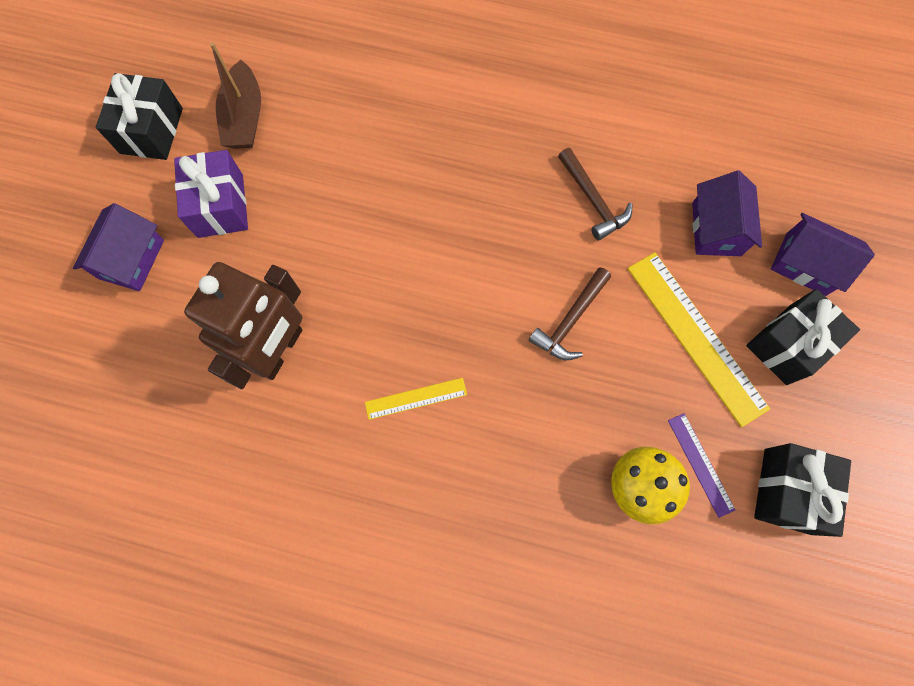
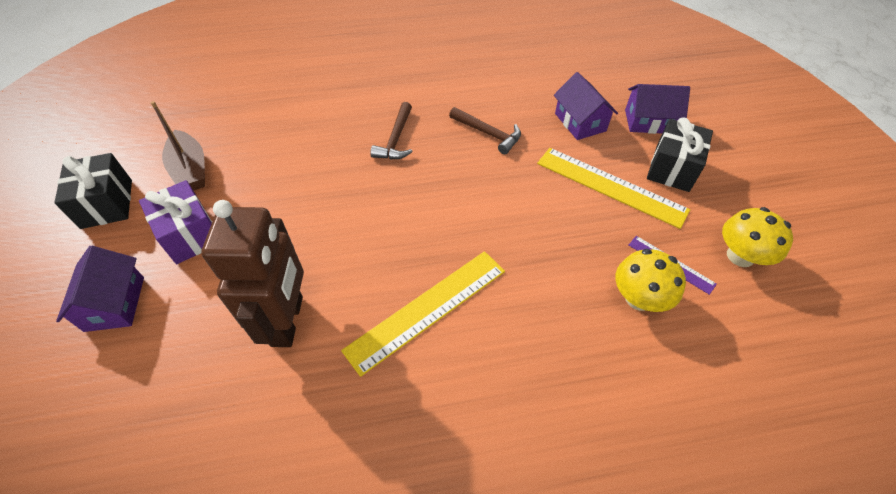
camera: 25 degrees left, 20 degrees down
yellow ruler [365,378,467,420] -> yellow ruler [341,251,505,377], size x1.94
brown hammer [529,267,611,360] -> brown hammer moved to [370,102,413,159]
black gift [754,443,851,537] -> yellow mushroom [722,207,793,267]

